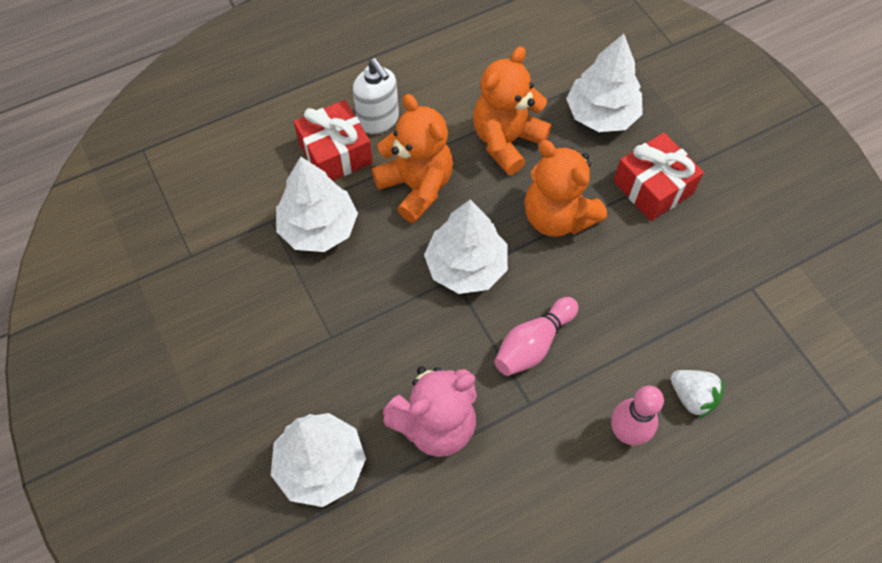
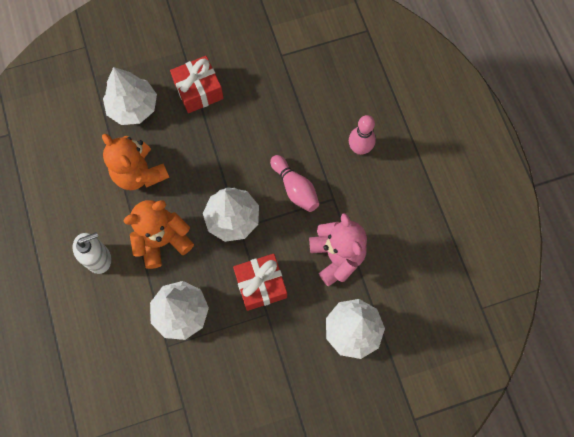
camera: 80 degrees left, 10 degrees up
red gift [294,100,373,181] -> red gift moved to [233,254,287,311]
orange teddy bear [525,140,607,237] -> none
white strawberry [671,370,725,419] -> none

